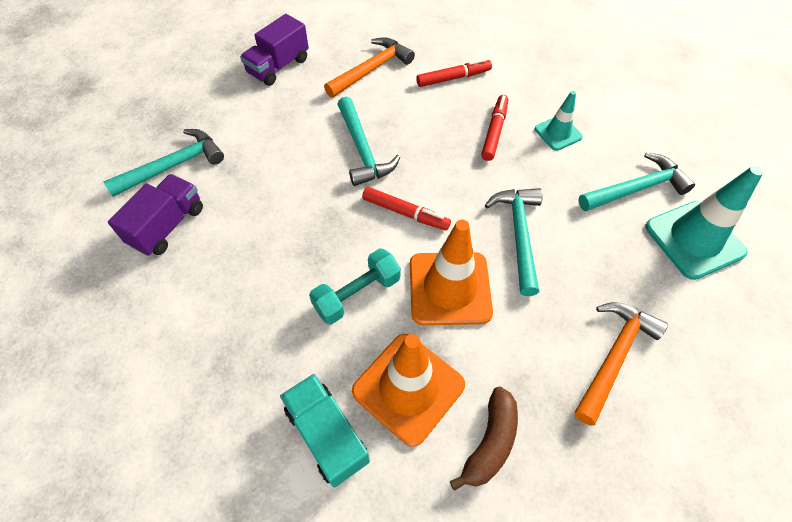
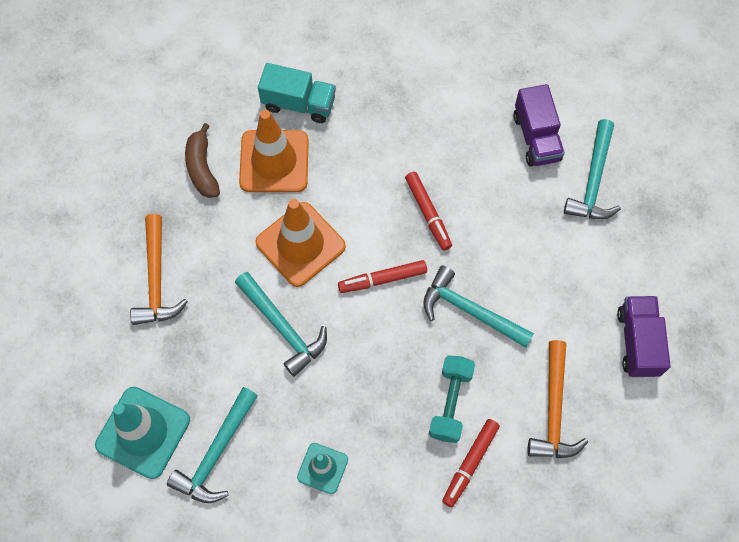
camera: 140 degrees right, 10 degrees up
turquoise dumbbell [309,248,401,324] -> turquoise dumbbell moved to [429,355,475,443]
red marker [481,95,508,161] -> red marker moved to [405,172,452,250]

